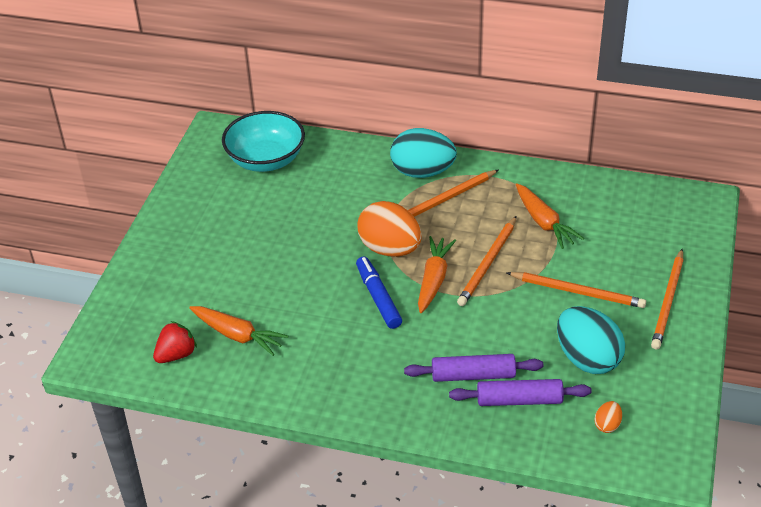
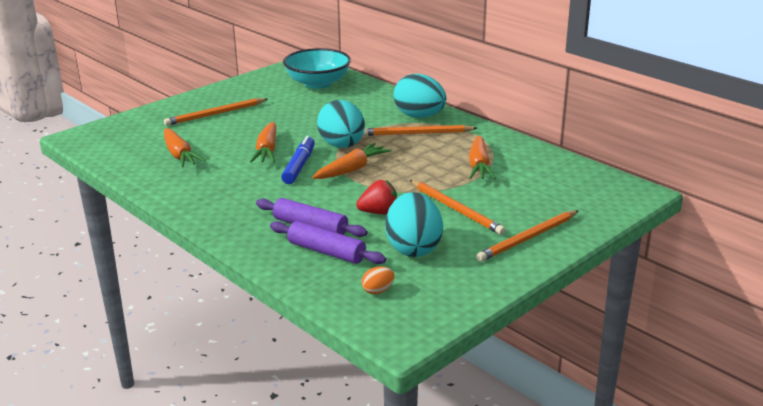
camera: 30 degrees right, 15 degrees down
red strawberry [153,321,197,363] -> red strawberry moved to [356,180,397,214]
orange egg [357,201,422,257] -> turquoise egg [317,100,365,148]
orange pencil [457,216,516,306] -> orange pencil moved to [164,98,268,126]
none -> orange carrot [250,122,277,163]

